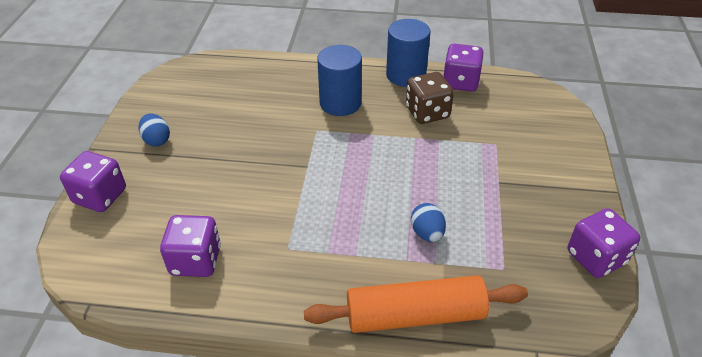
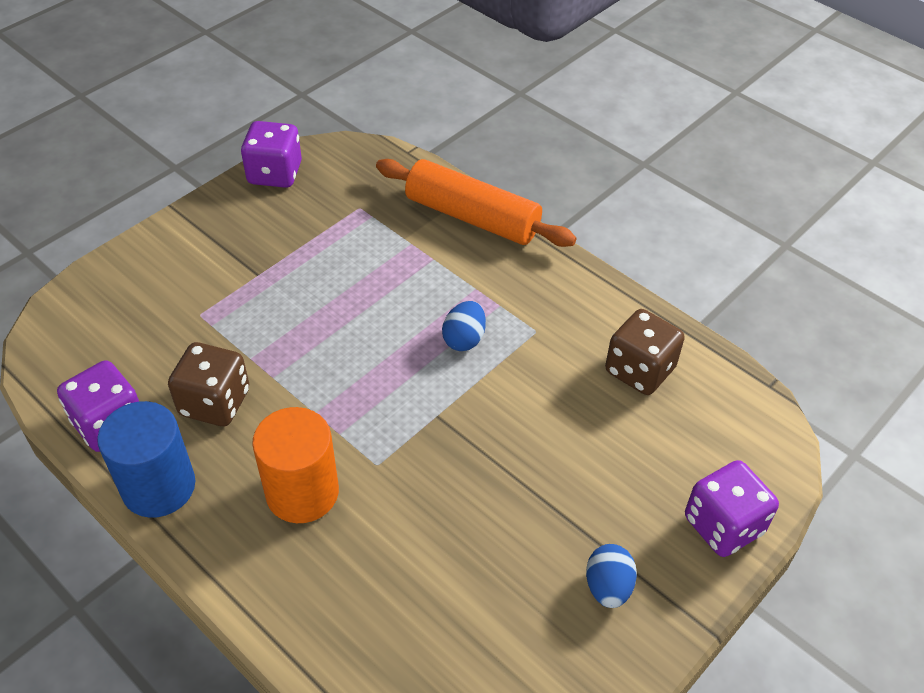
camera: 145 degrees left, 5 degrees up
purple dice [160,215,221,277] -> brown dice [605,309,685,395]
blue cylinder [317,45,362,116] -> orange cylinder [252,407,339,523]
blue egg [411,203,446,242] -> blue egg moved to [442,301,486,351]

